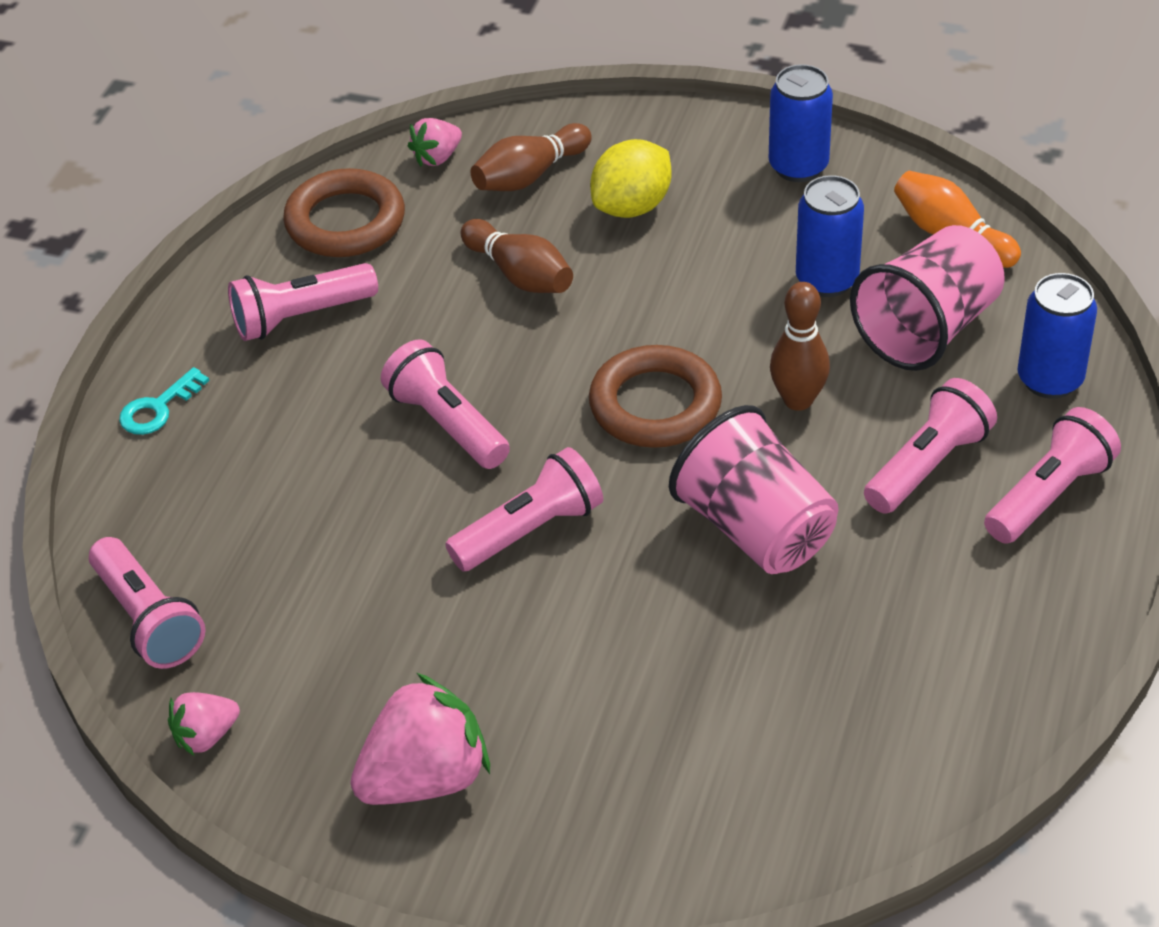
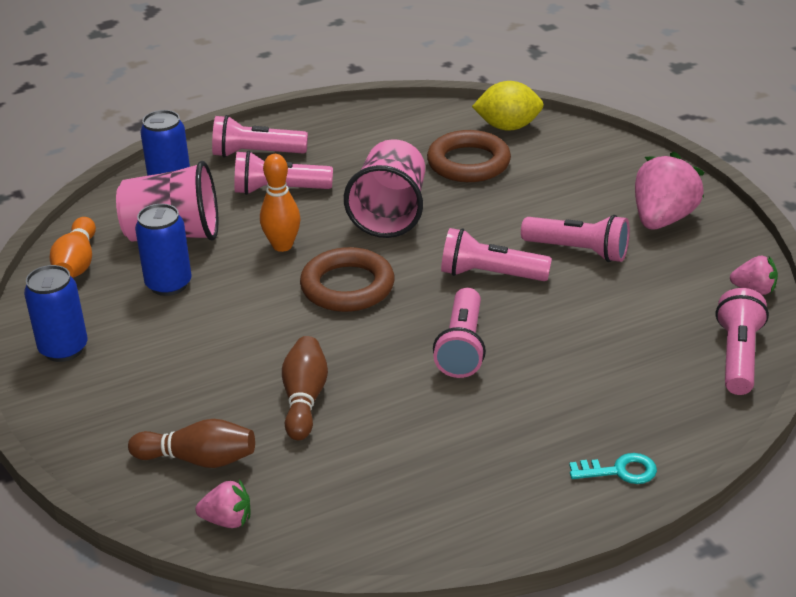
camera: 135 degrees left, 10 degrees down
pink flashlight [228,263,378,341] -> pink flashlight moved to [521,215,630,262]
brown ring [283,168,405,257] -> brown ring moved to [427,130,511,182]
pink strawberry [350,673,490,805] -> pink strawberry turned 105 degrees clockwise [635,152,705,230]
yellow lemon [590,139,672,218] -> yellow lemon moved to [472,81,544,131]
brown bowling pin [770,282,830,411] -> orange bowling pin [260,154,301,252]

